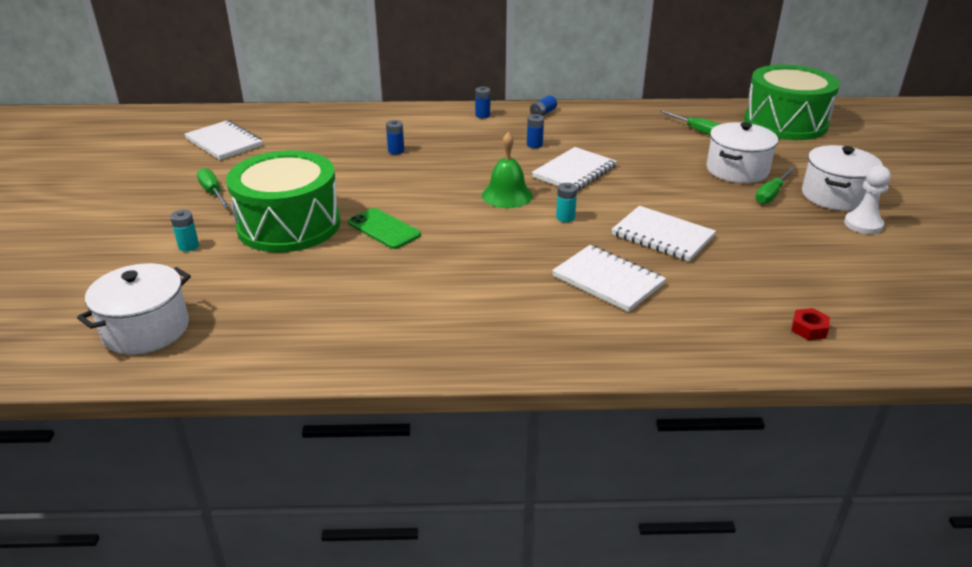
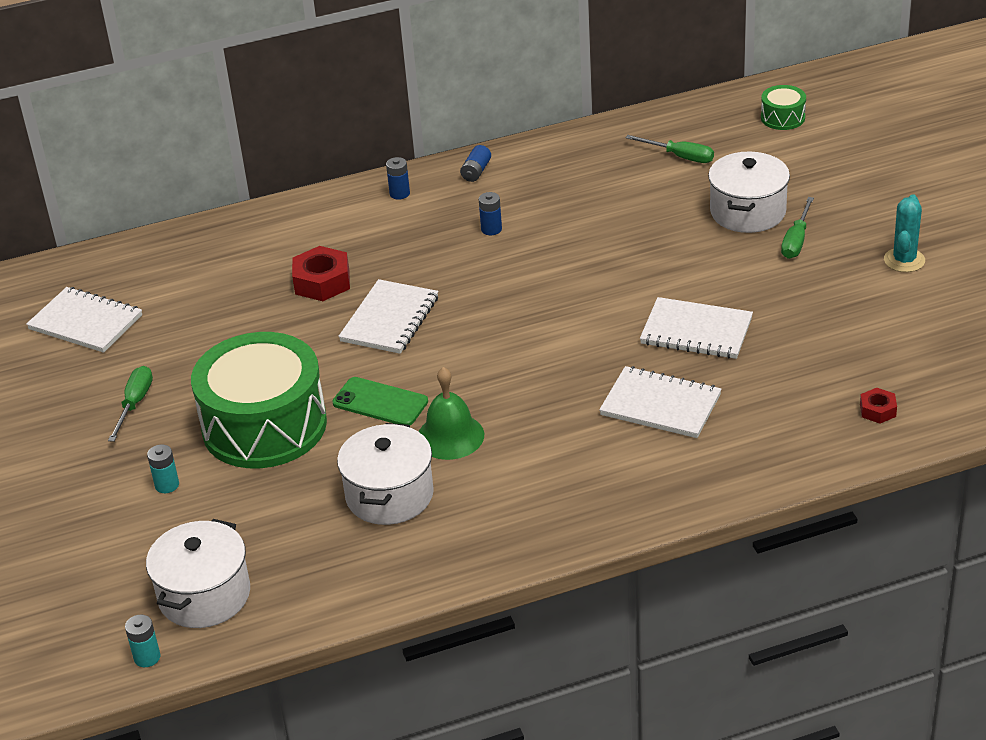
camera: 15 degrees left, 5 degrees up
green screwdriver [197,168,230,208] -> green screwdriver turned 60 degrees clockwise [108,366,153,442]
blue battery [386,120,404,155] -> red nut [292,246,350,301]
green bell [482,132,533,208] -> green bell moved to [419,367,484,460]
white notebook [532,147,617,191] -> white notebook moved to [338,279,438,354]
turquoise battery [556,183,577,222] -> turquoise battery moved to [125,615,161,667]
green drum [744,65,840,140] -> green drum [761,85,806,130], size x0.42
white pot [802,145,883,211] -> white pot moved to [337,423,434,525]
white pawn [844,165,891,234] -> turquoise cactus [884,194,925,272]

